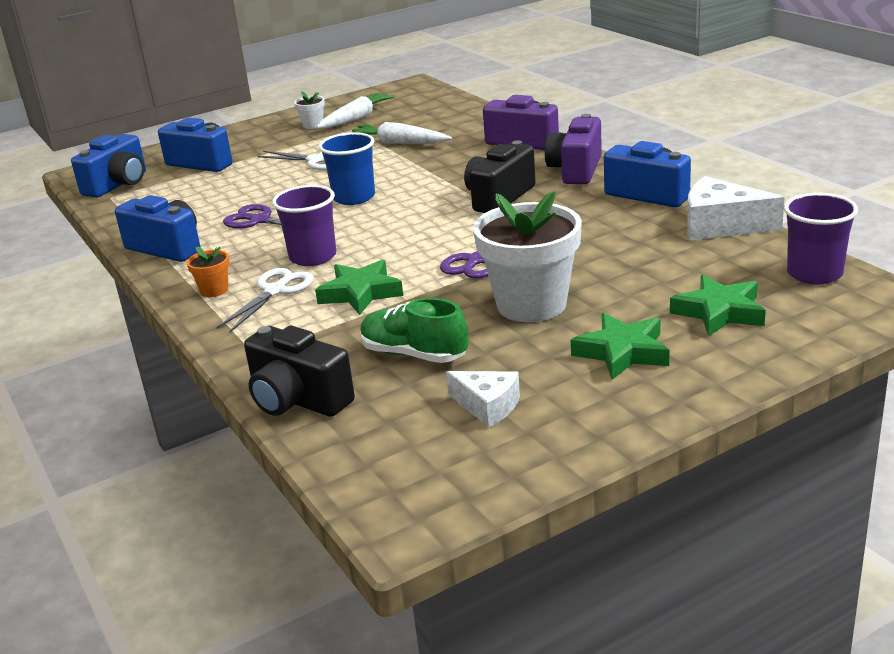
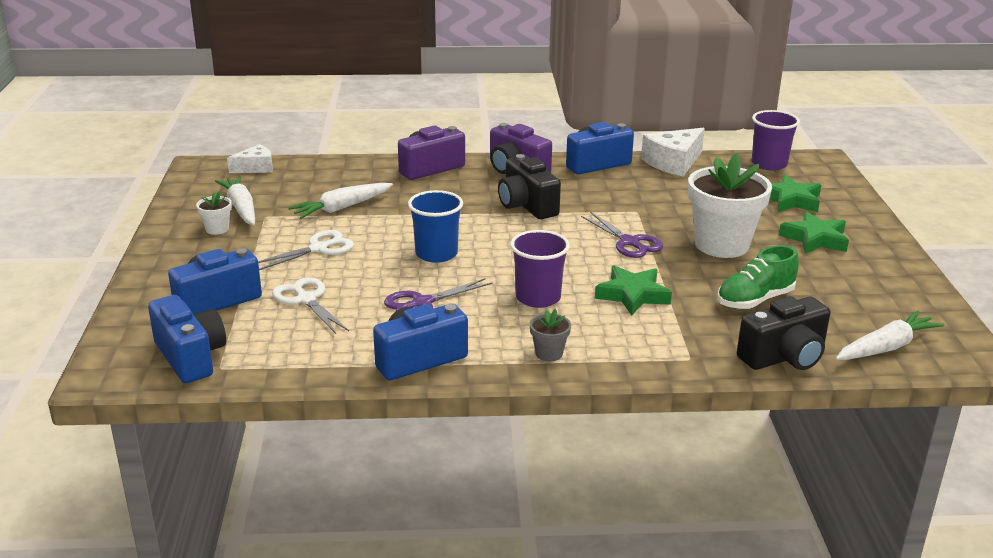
camera: 65 degrees left, 0 degrees up
orange flower pot [186,246,229,297] -> grey flower pot [530,309,571,361]
white scissors [216,268,314,332] -> white scissors moved to [272,277,349,334]
white cheese [446,371,520,427] -> white cheese moved to [227,144,273,173]
none -> white carrot [835,311,944,360]

